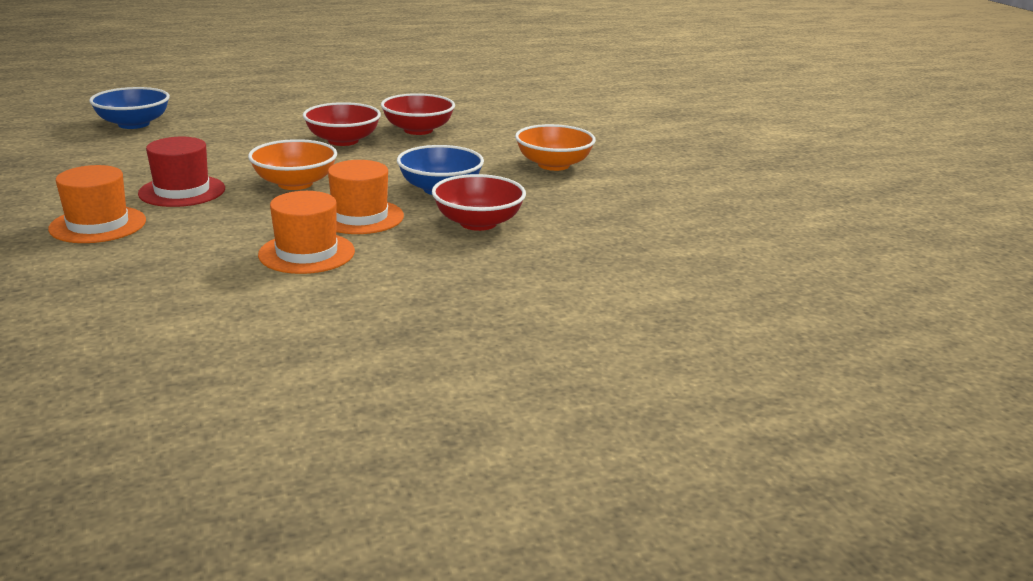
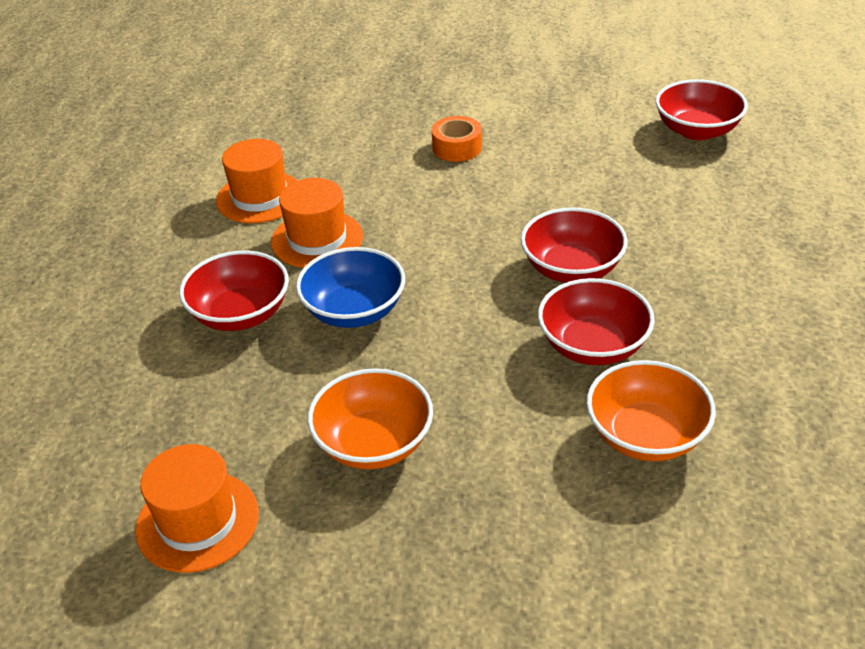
camera: 120 degrees right, 15 degrees up
orange hat [48,165,146,243] -> orange hat moved to [135,444,259,573]
blue bowl [89,87,170,129] -> red bowl [655,79,748,140]
red hat [138,137,225,207] -> orange tape [432,116,482,162]
orange bowl [248,139,337,190] -> orange bowl moved to [586,360,716,462]

